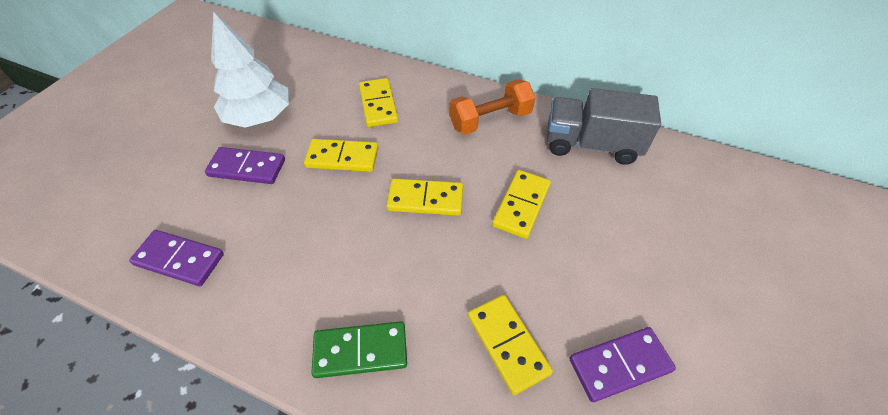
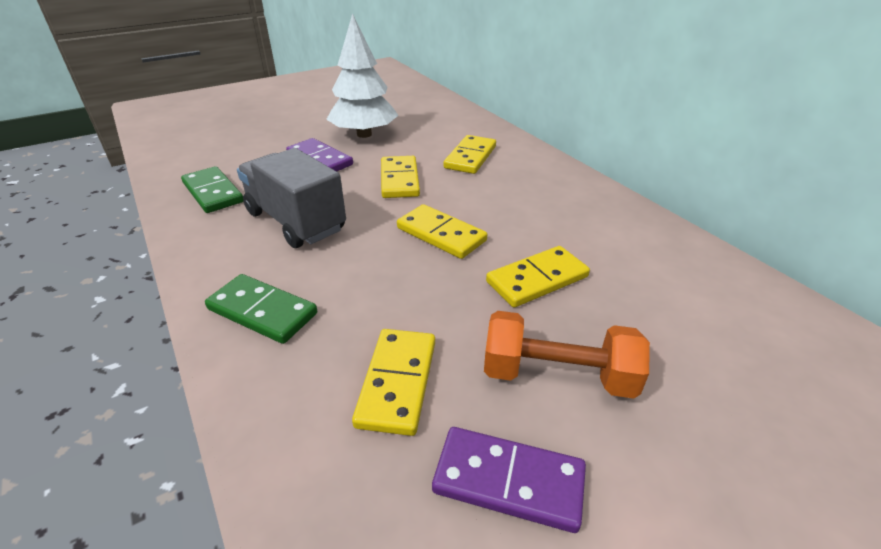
camera: 35 degrees right, 15 degrees down
purple domino [129,230,224,286] -> green domino [181,166,243,213]
yellow domino [304,139,378,172] -> yellow domino turned 45 degrees clockwise [381,156,420,198]
orange dumbbell [449,79,535,135] -> orange dumbbell moved to [484,311,650,399]
grey truck [547,88,661,165] -> grey truck moved to [237,148,346,248]

